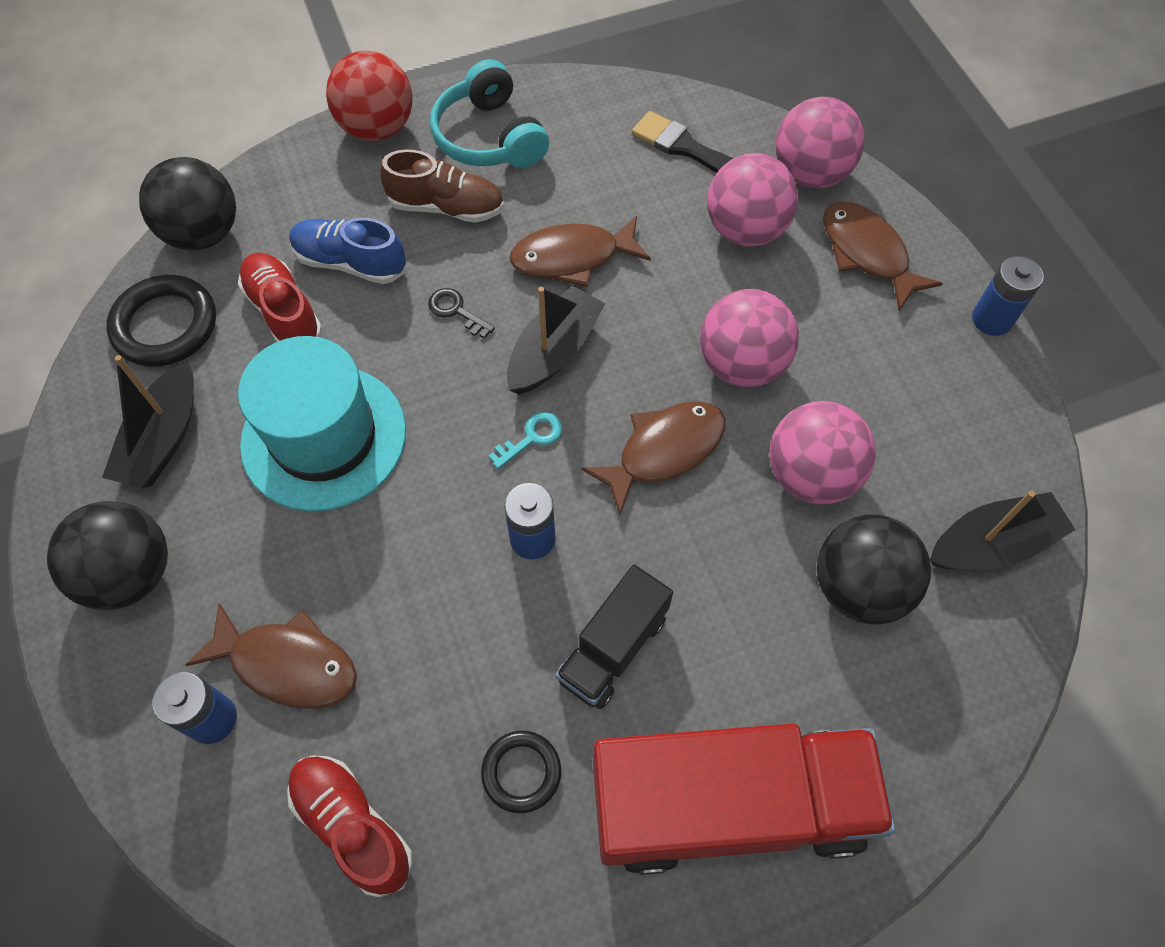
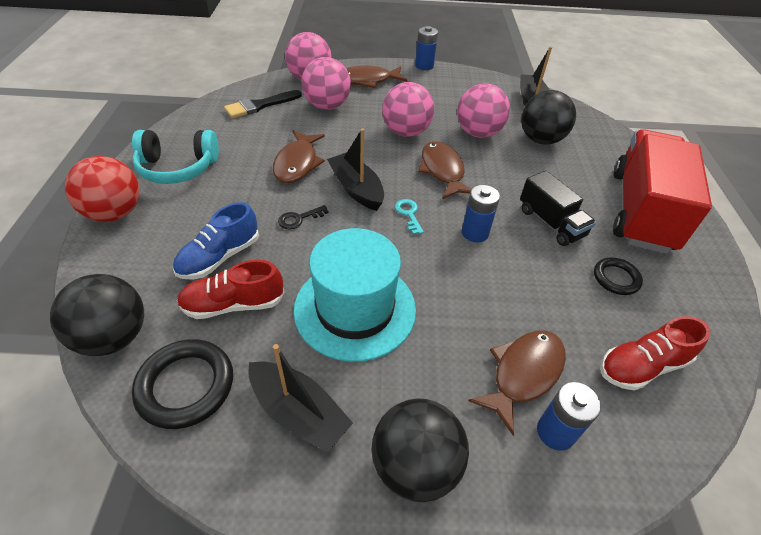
camera: 70 degrees left, 15 degrees down
brown shoe [380,149,504,223] -> none

